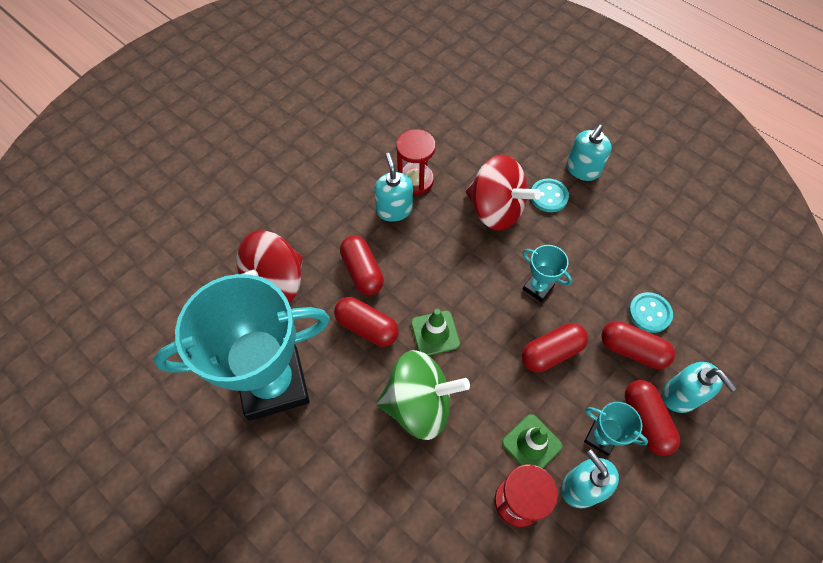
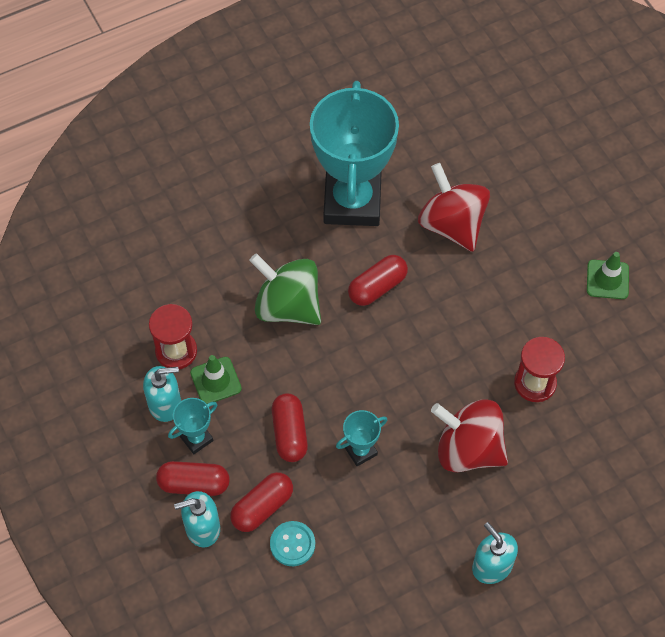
camera: 110 degrees right, 0 degrees up
red capsule [340,235,384,295] -> none
turquoise soap dispenser [374,153,413,222] -> none
green spinning top [376,350,470,440] -> green spinning top turned 105 degrees clockwise [249,253,321,325]
green traffic cone [411,309,460,356] -> green traffic cone moved to [587,252,629,299]
red spinning top [466,155,541,230] -> red spinning top turned 60 degrees clockwise [431,399,508,472]
turquoise button [531,178,569,212] -> none

